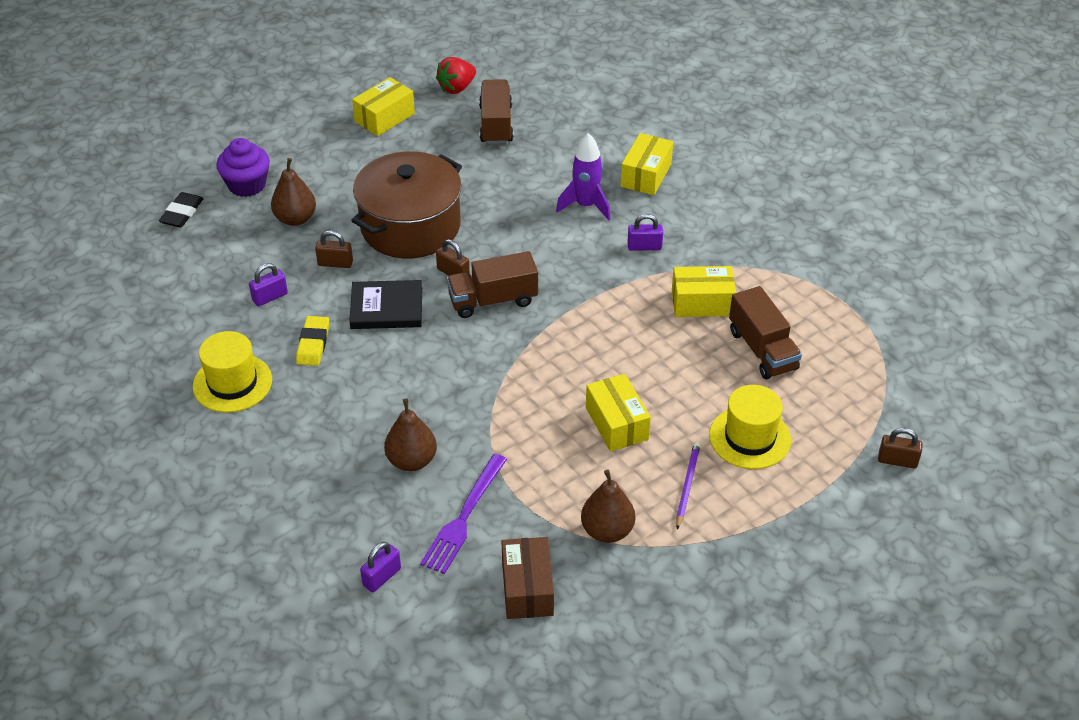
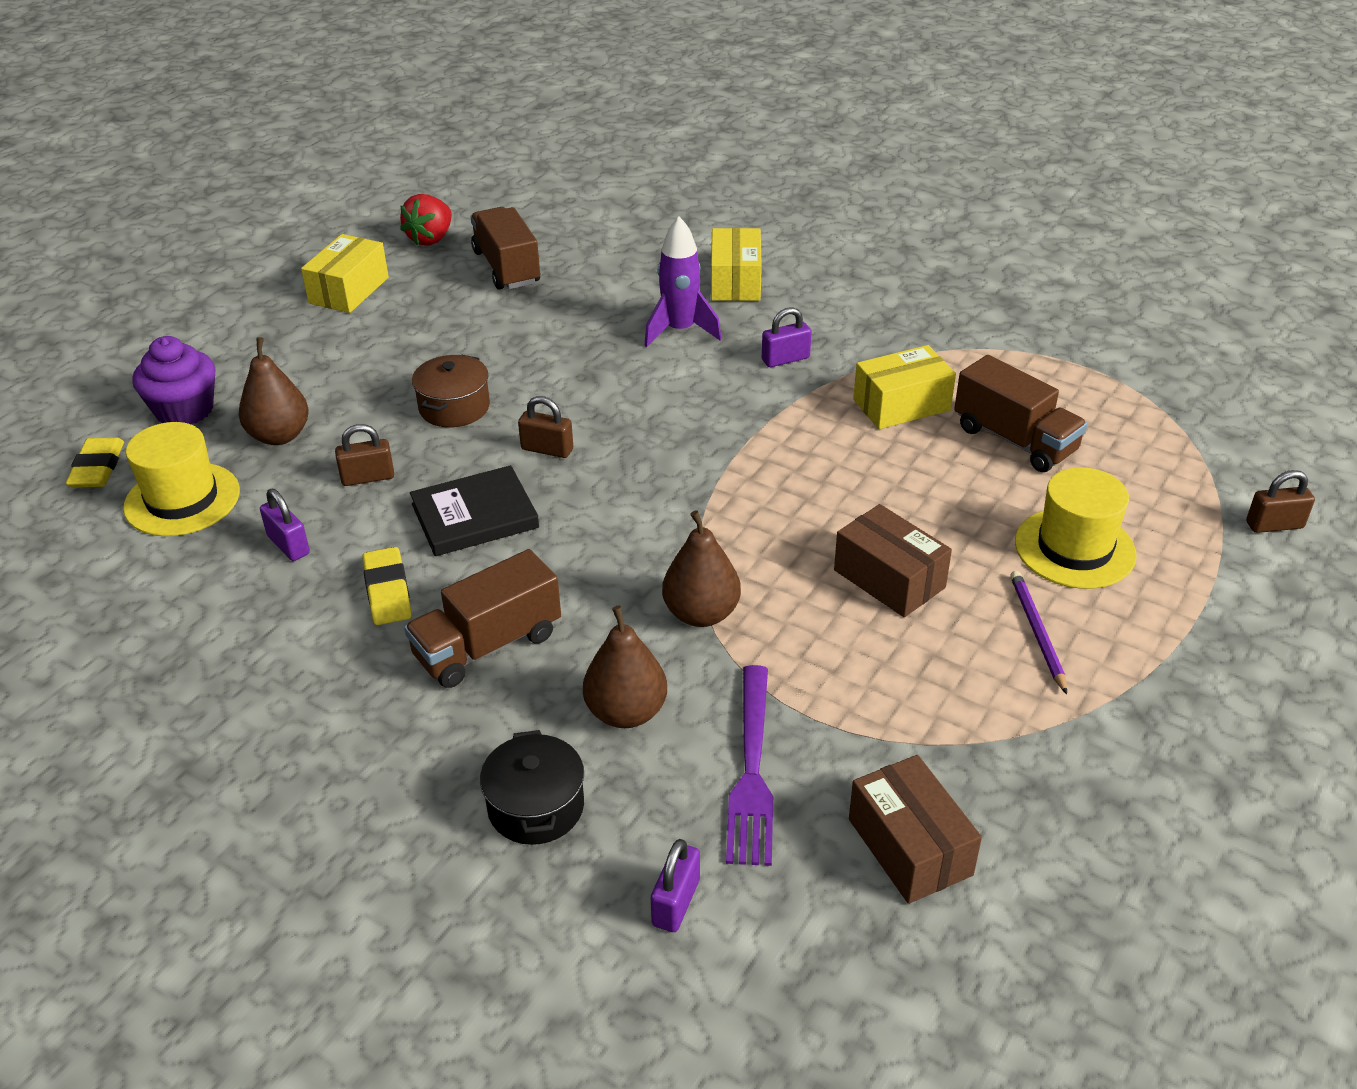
camera: 20 degrees left, 5 degrees down
black eraser [159,192,204,227] -> yellow eraser [66,437,124,488]
yellow hat [193,331,272,413] -> yellow hat moved to [123,422,240,536]
purple padlock [249,263,288,306] -> purple padlock turned 75 degrees counterclockwise [260,489,310,561]
brown pot [351,151,462,258] -> brown pot [412,355,490,427], size x0.48
brown truck [447,251,538,318] -> brown truck moved to [404,549,561,688]
brown pear [581,470,635,543] -> brown pear moved to [662,510,741,627]
yellow box [586,374,651,451] -> brown box [834,504,952,617]
none -> black pot [480,730,584,845]

